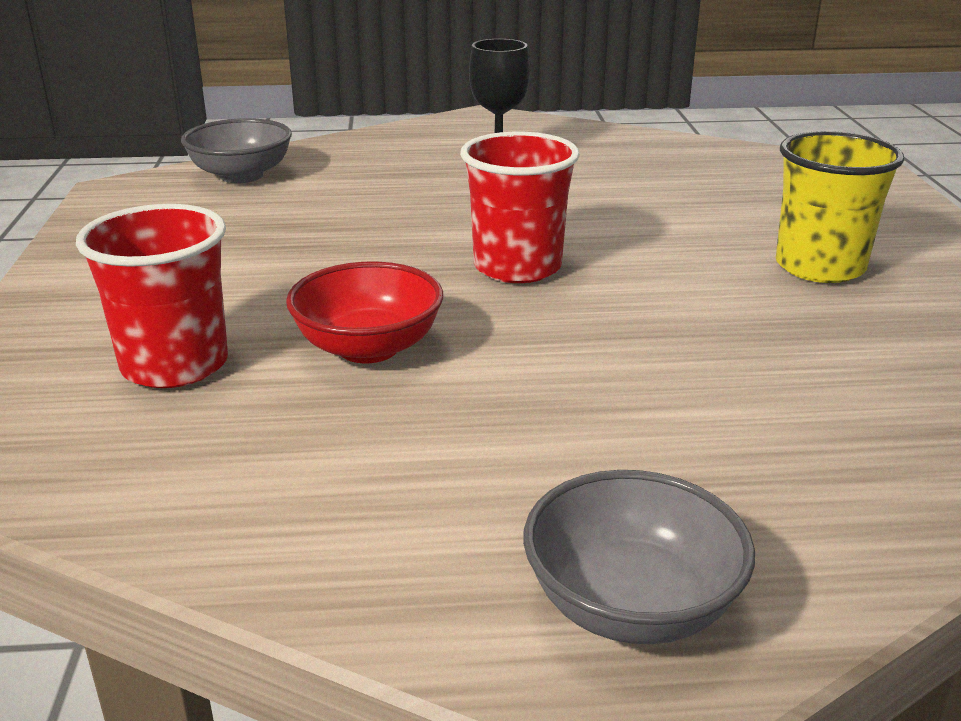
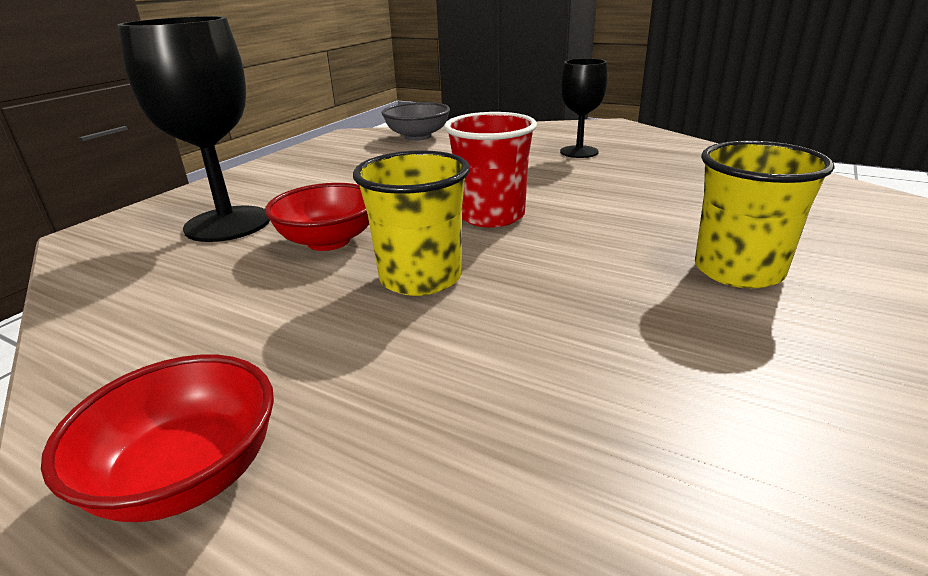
camera: 35 degrees right, 0 degrees up
red cup [76,204,228,388] -> black goblet [117,16,270,242]
grey bowl [523,470,755,644] -> red bowl [41,354,274,522]
none -> yellow cup [353,150,470,296]

